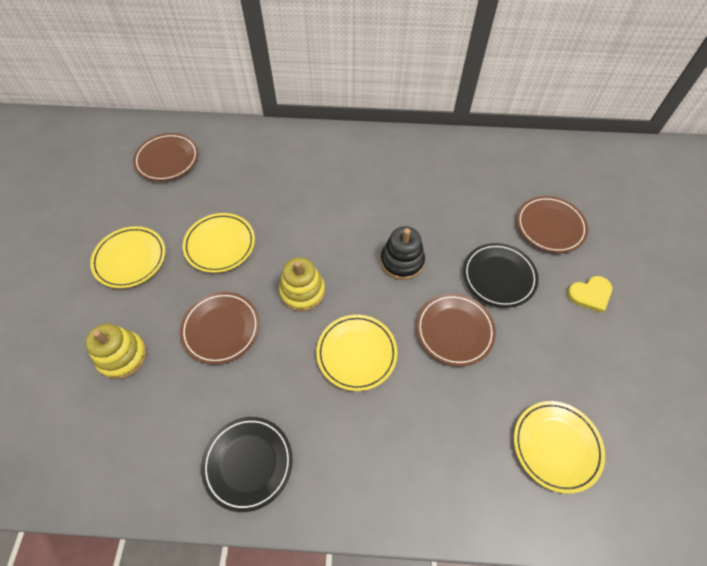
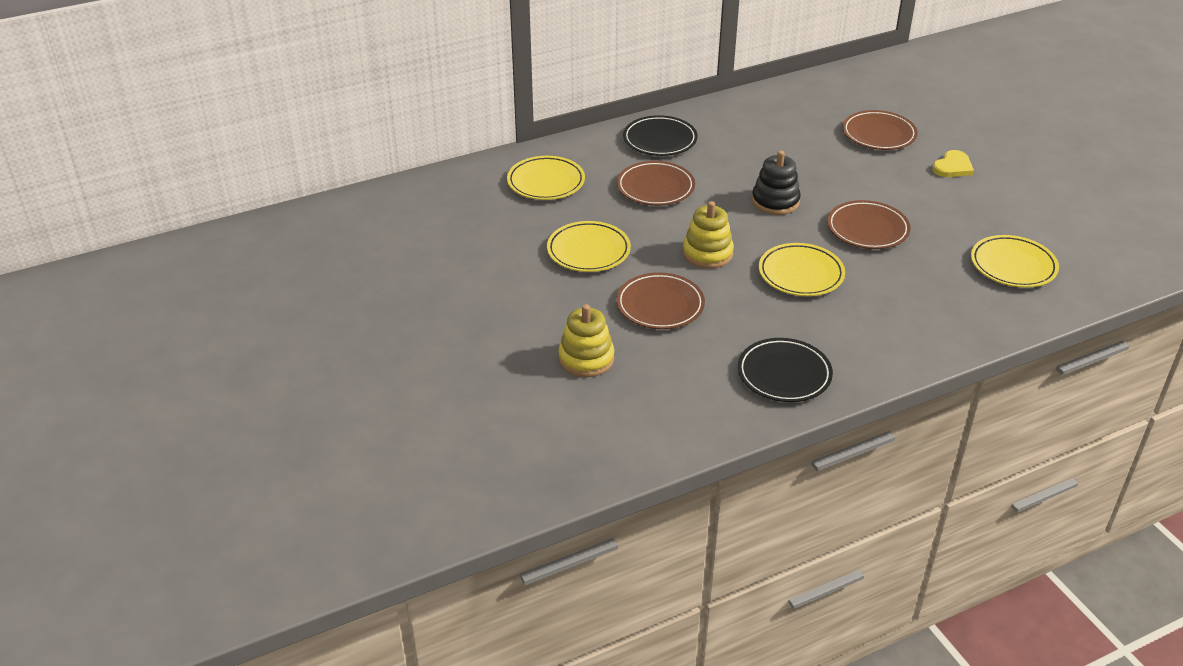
camera: 30 degrees left, 20 degrees down
yellow plate [90,226,165,288] -> yellow plate moved to [507,156,585,200]
brown plate [133,133,199,181] -> brown plate moved to [617,161,695,206]
black plate [463,243,539,308] -> black plate moved to [623,115,697,156]

